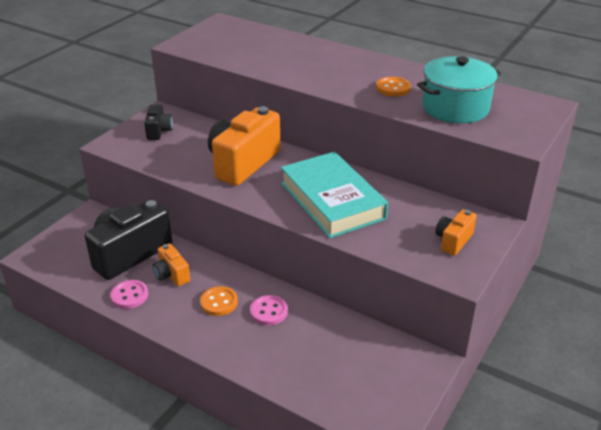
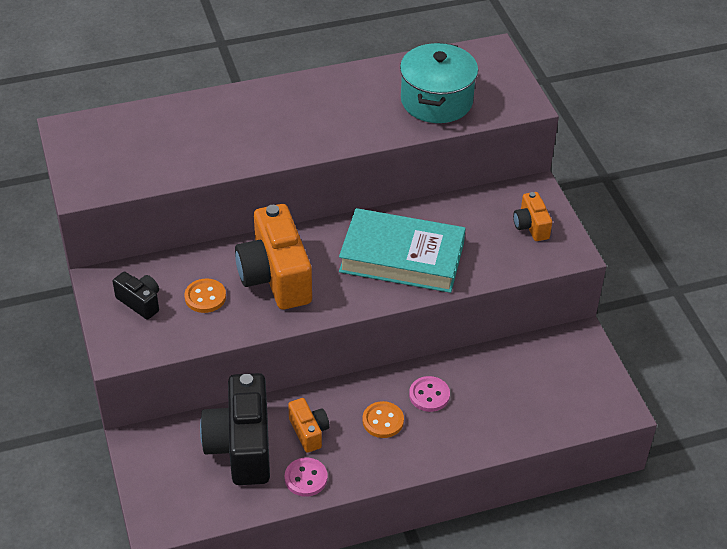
camera: 50 degrees left, 10 degrees up
orange camera [153,243,190,286] -> orange camera turned 120 degrees counterclockwise [288,398,329,453]
orange button [376,77,411,97] -> orange button moved to [184,278,226,313]

